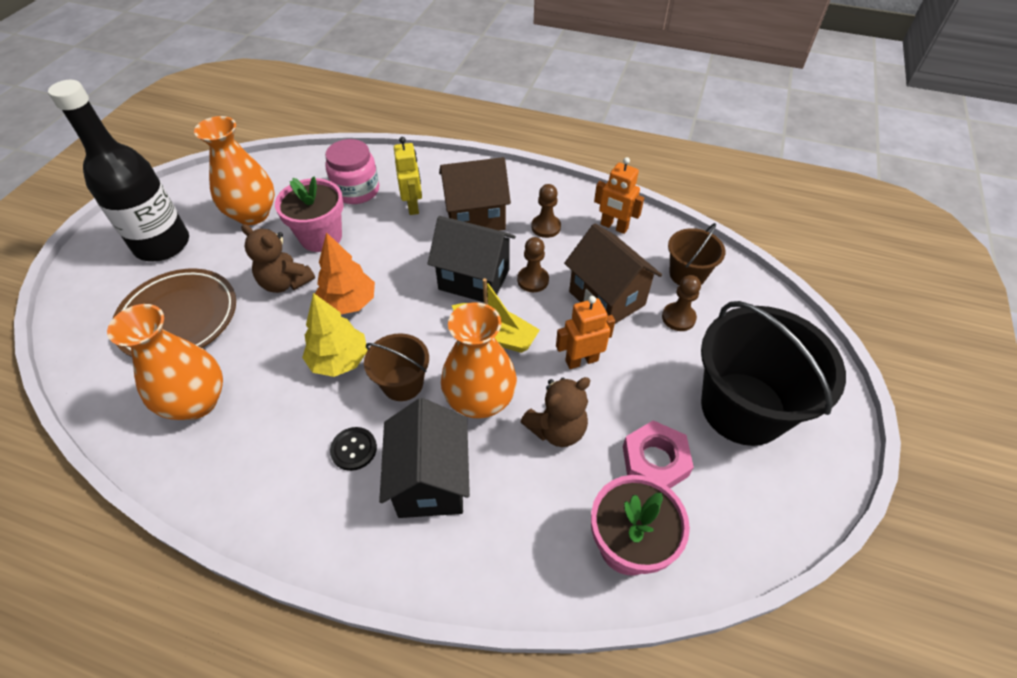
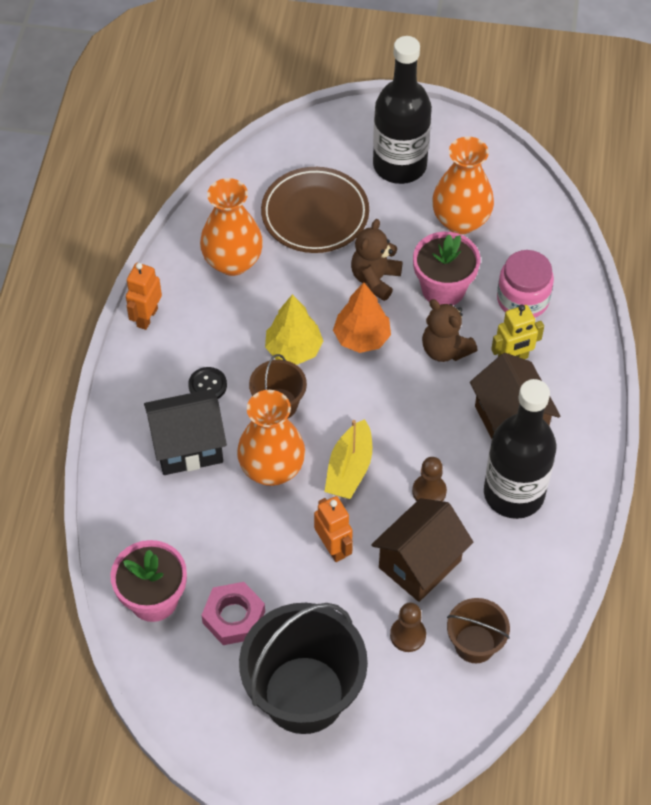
camera: 80 degrees right, 5 degrees up
black house [427,216,516,302] -> none
brown teddy bear [521,377,590,447] -> brown teddy bear moved to [422,299,477,362]
brown pawn [531,184,561,238] -> black bottle [484,379,557,519]
orange robot [594,157,644,234] -> orange robot moved to [126,263,162,330]

